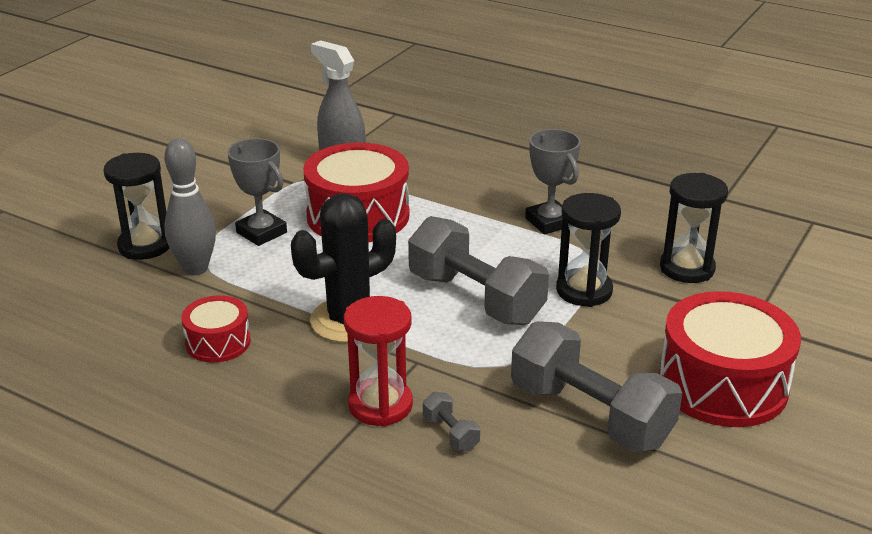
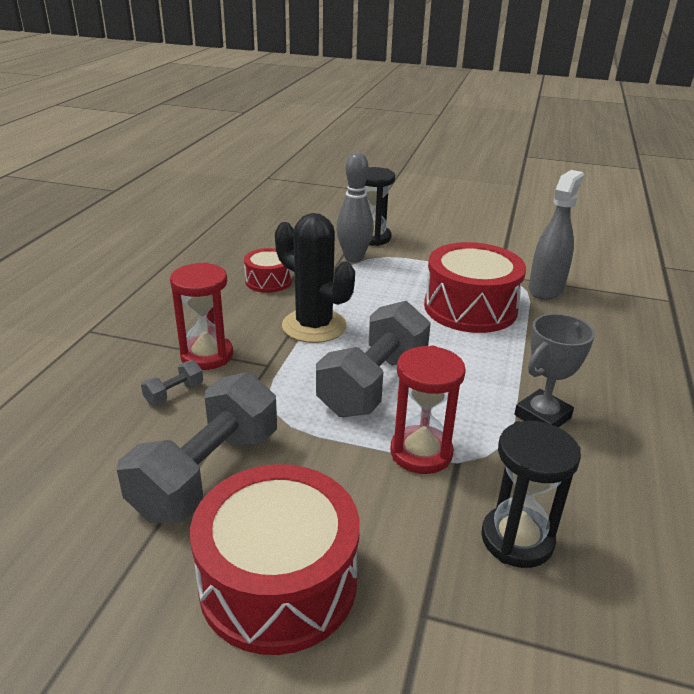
camera: 75 degrees right, 0 degrees up
grey trophy [227,138,287,246] -> none
black hourglass [556,193,621,307] -> red hourglass [390,345,466,474]

